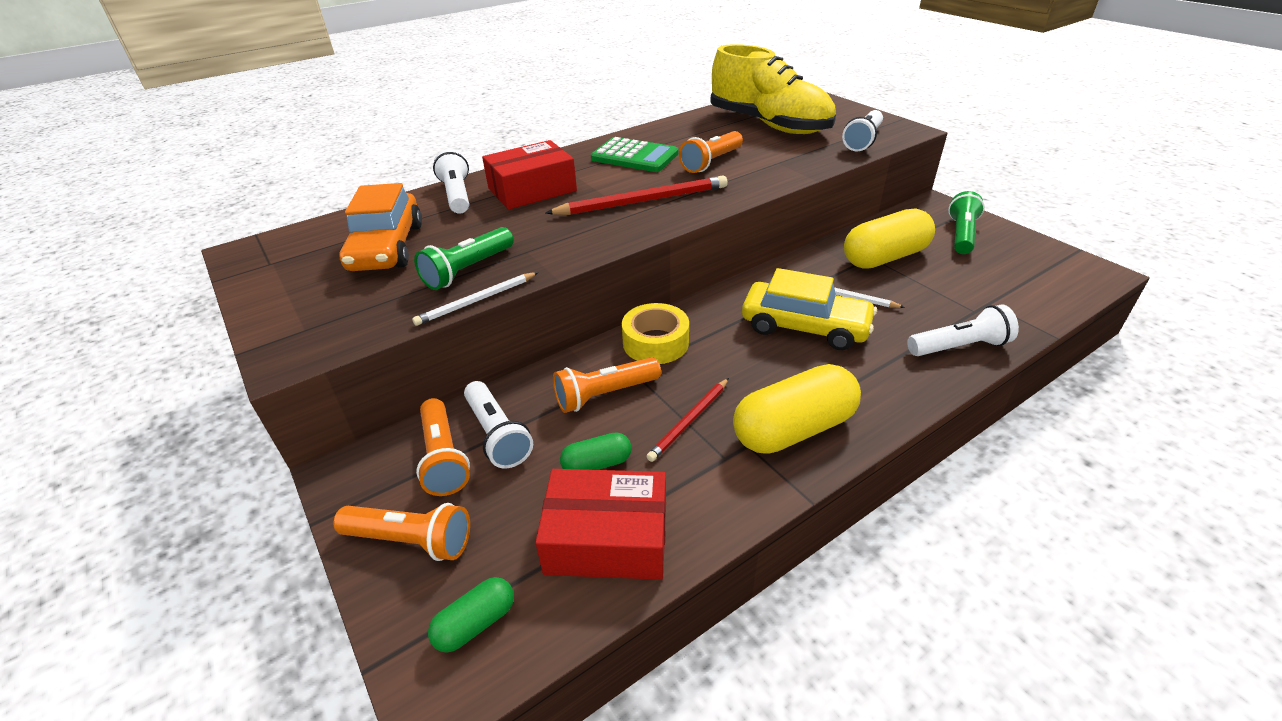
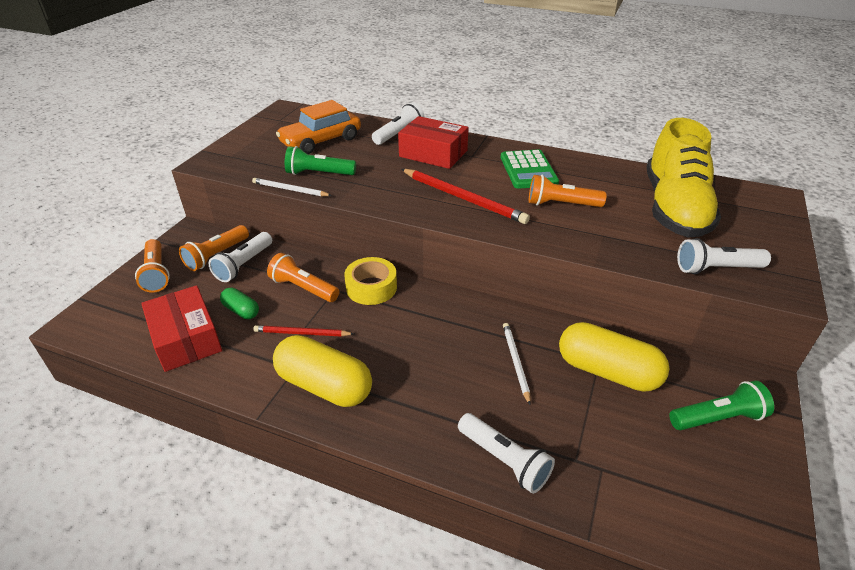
camera: 55 degrees right, 0 degrees up
green capsule [428,577,514,653] -> none
yellow car [742,268,877,350] -> none

